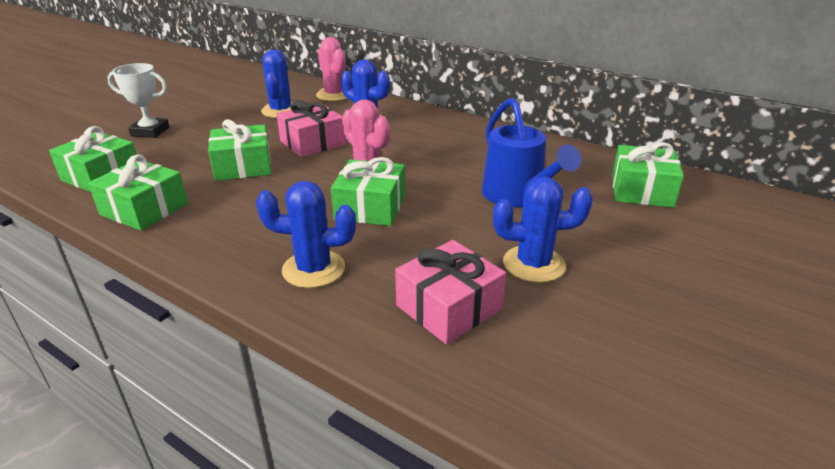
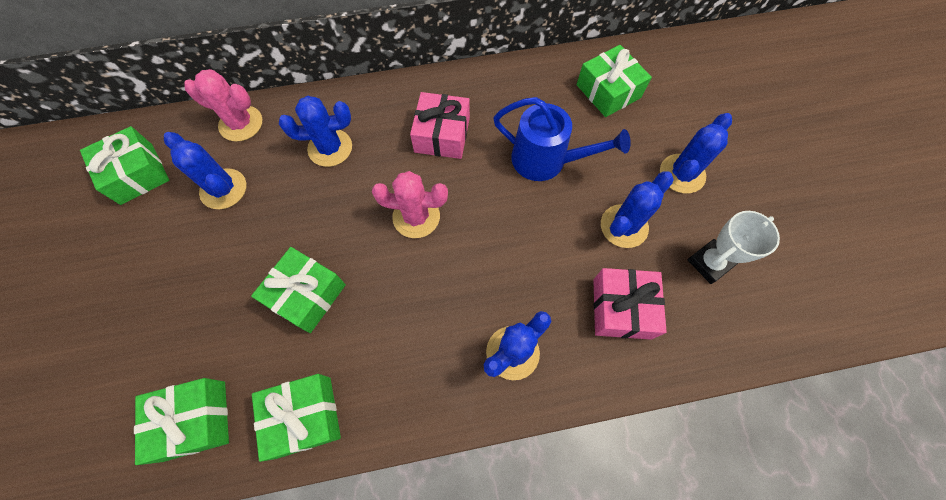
camera: 45 degrees left, 35 degrees up
white trophy [107,63,169,138] -> white trophy moved to [687,211,780,284]
pink gift [276,100,346,157] -> pink gift moved to [410,92,470,159]
green gift [331,157,405,226] -> green gift moved to [80,126,169,205]
none -> blue cactus [660,113,732,193]

